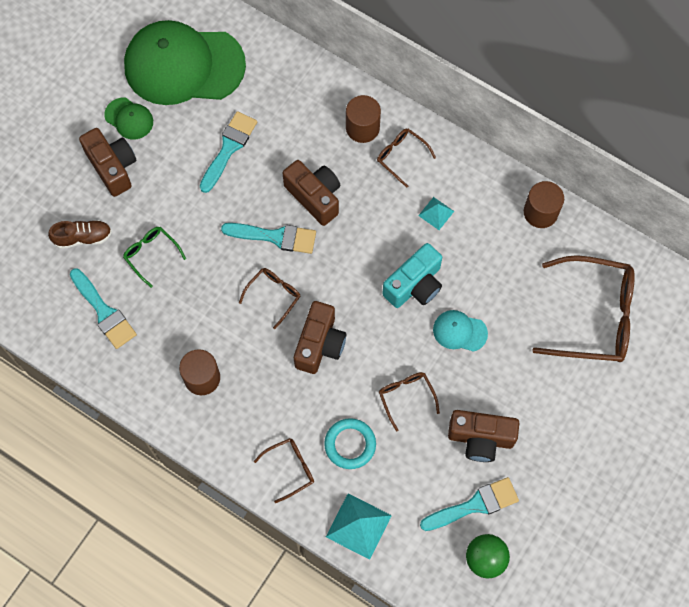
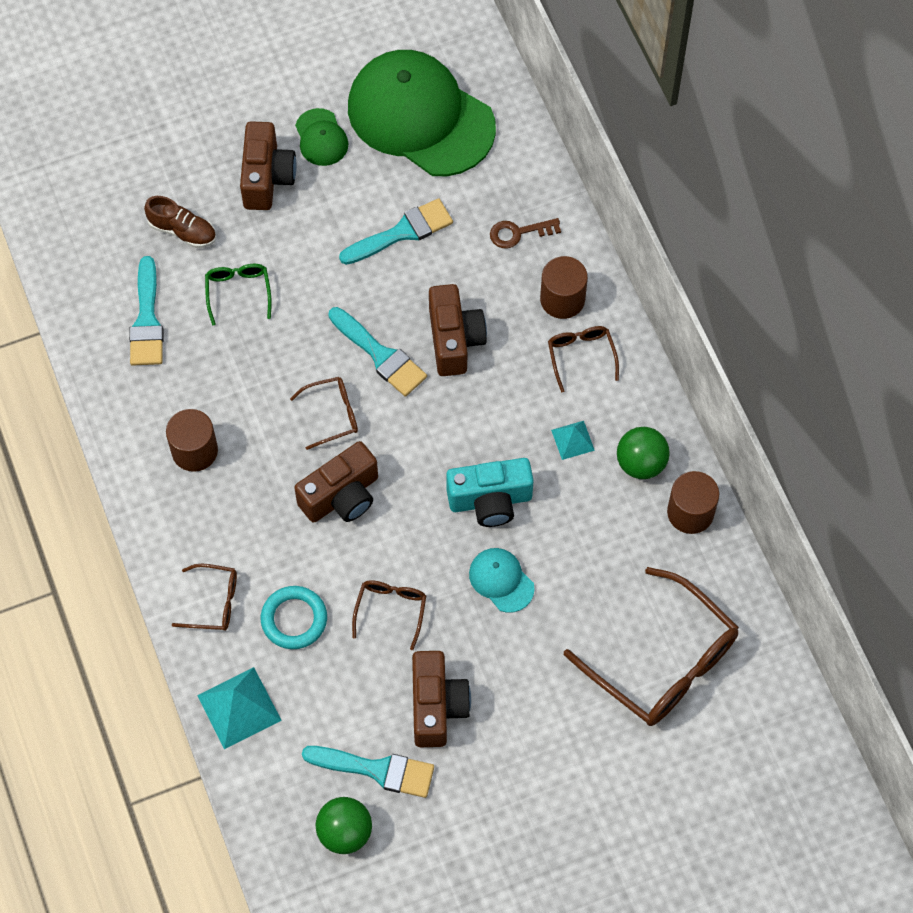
camera: 35 degrees right, 5 degrees down
brown camera [448,410,519,462] -> brown camera turned 135 degrees counterclockwise [412,651,471,747]
none -> brown key [490,218,561,248]
none -> green ball [617,427,670,479]

